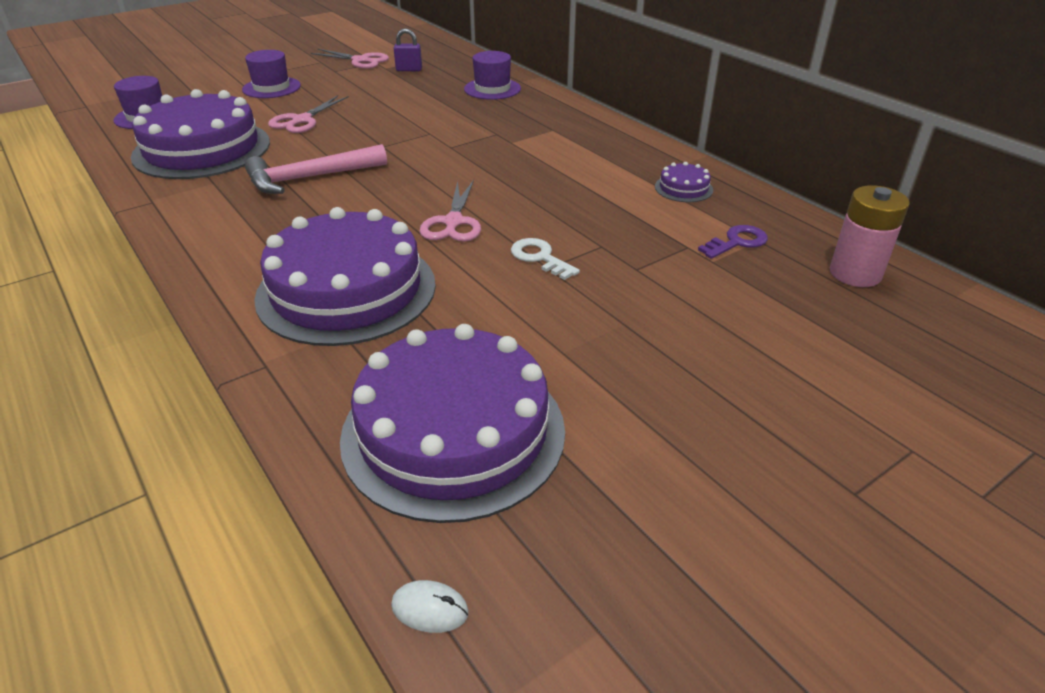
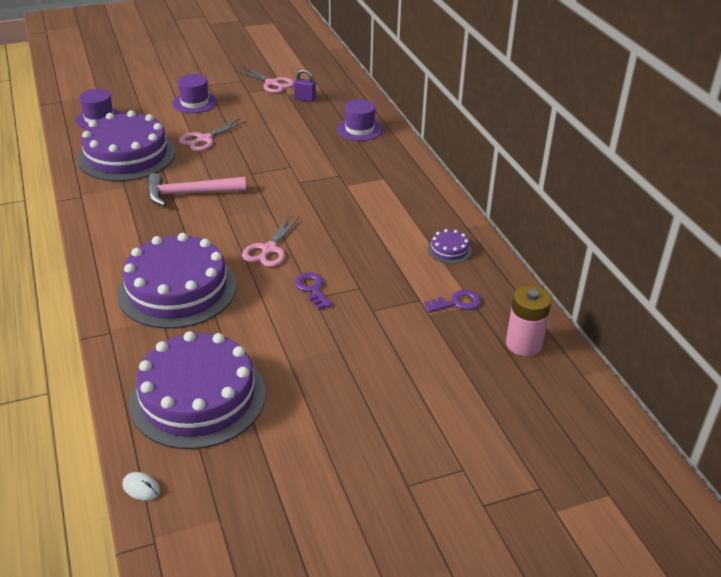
camera: 15 degrees right, 0 degrees up
white key [511,238,580,280] -> purple key [295,273,332,309]

